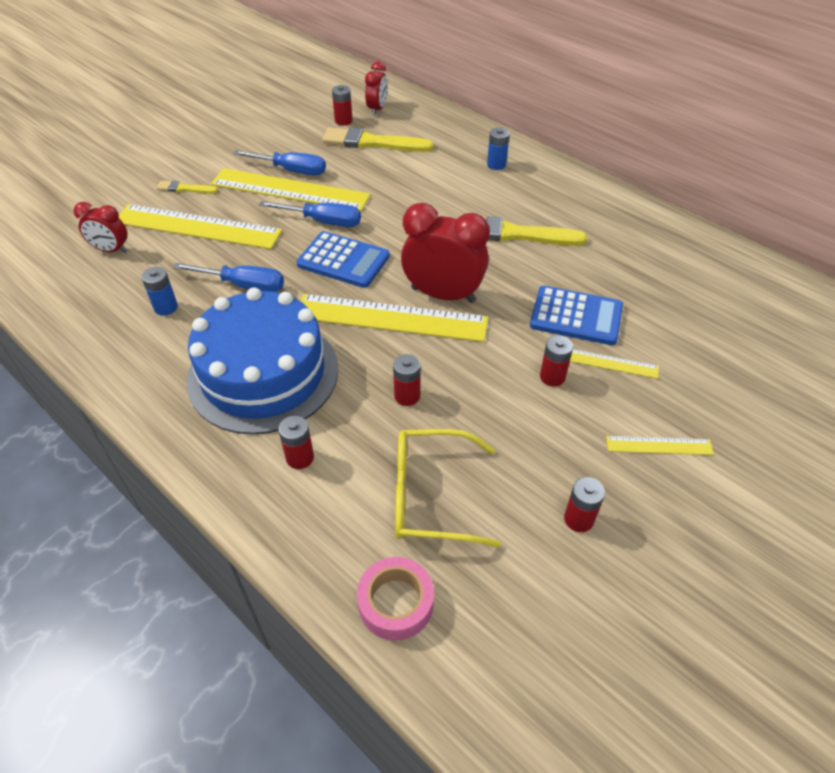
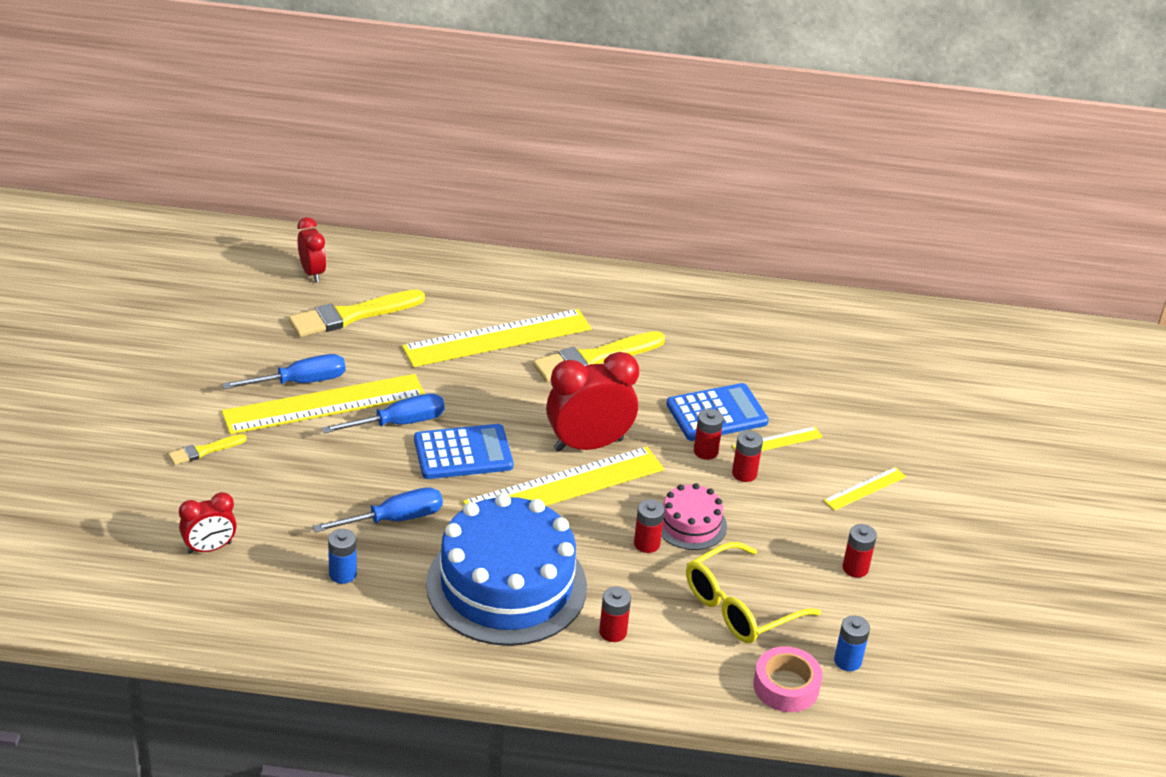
camera: 40 degrees left, 10 degrees down
yellow ruler [119,204,282,249] -> yellow ruler moved to [402,309,591,367]
red battery [332,85,353,126] -> red battery moved to [694,409,723,460]
blue battery [487,128,510,170] -> blue battery moved to [834,615,870,671]
none -> pink cake [661,483,727,550]

